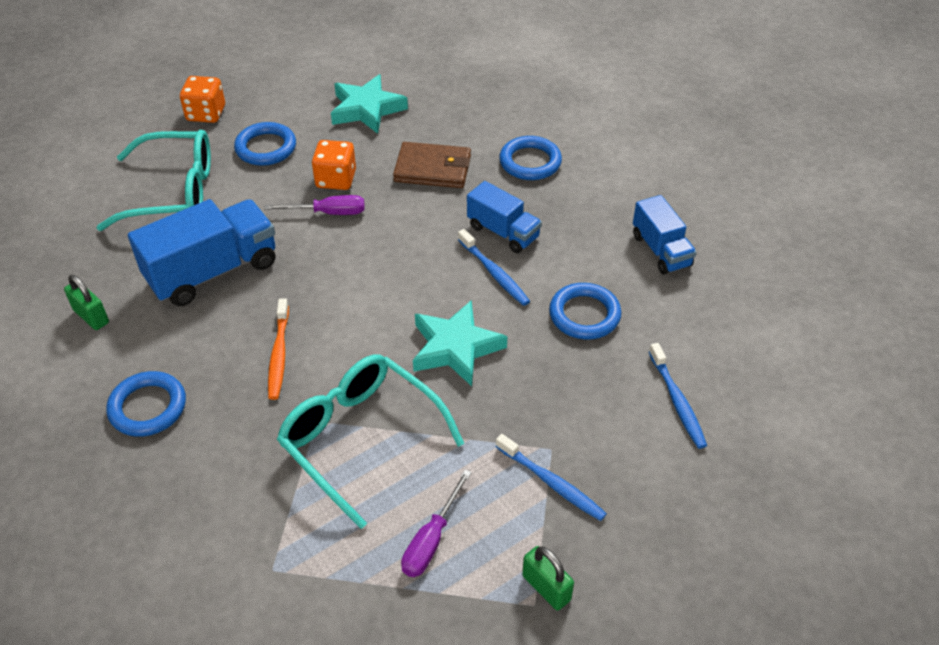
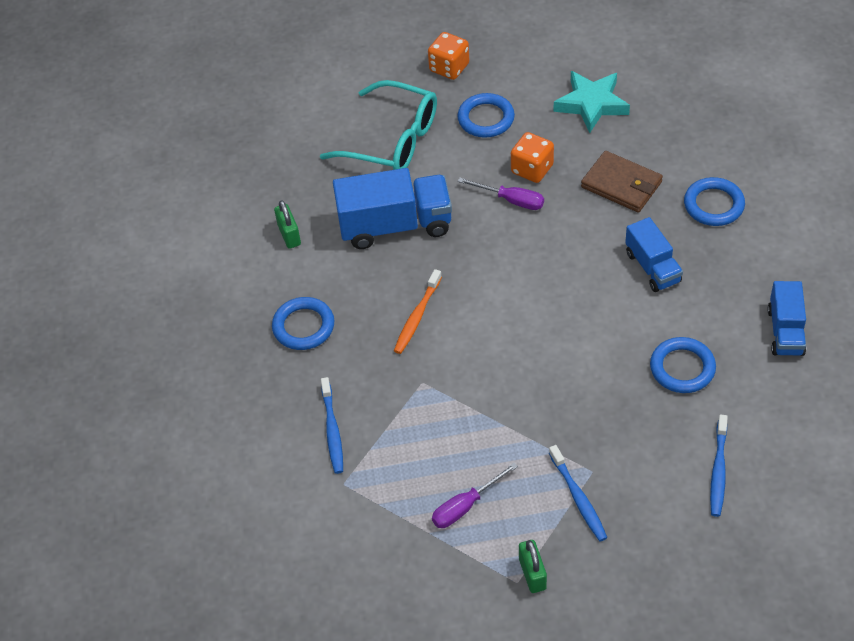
camera: 30 degrees right, 5 degrees up
turquoise glasses [277,354,464,529] -> none
turquoise star [413,300,507,386] -> none
blue toothbrush [458,229,530,306] -> blue toothbrush moved to [321,377,343,474]

